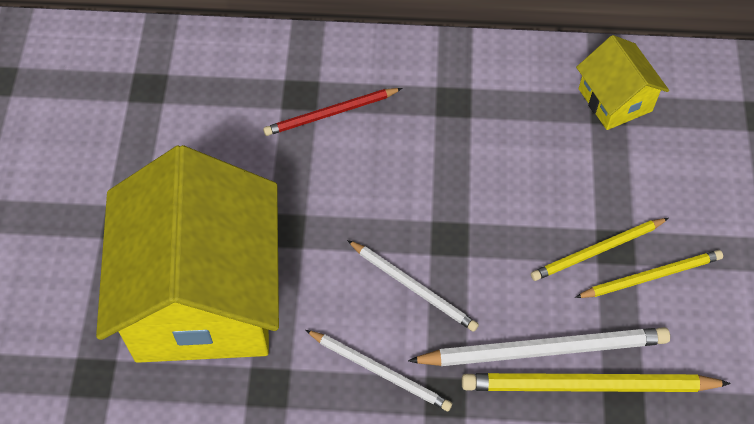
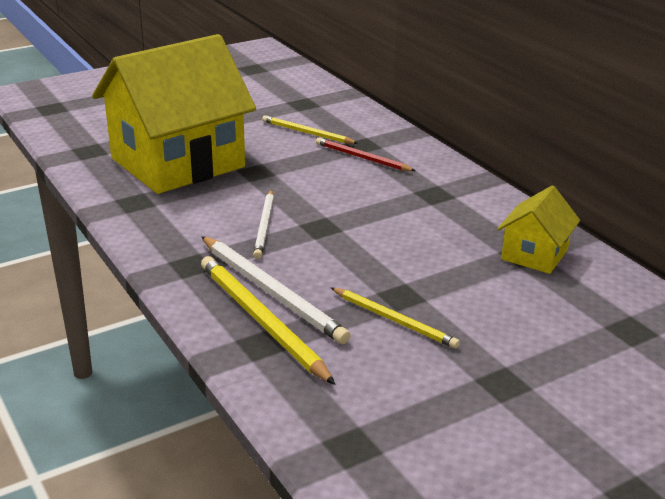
camera: 55 degrees right, 30 degrees down
white pencil [306,330,452,411] -> none
yellow pencil [531,218,669,281] -> yellow pencil moved to [262,115,358,144]

